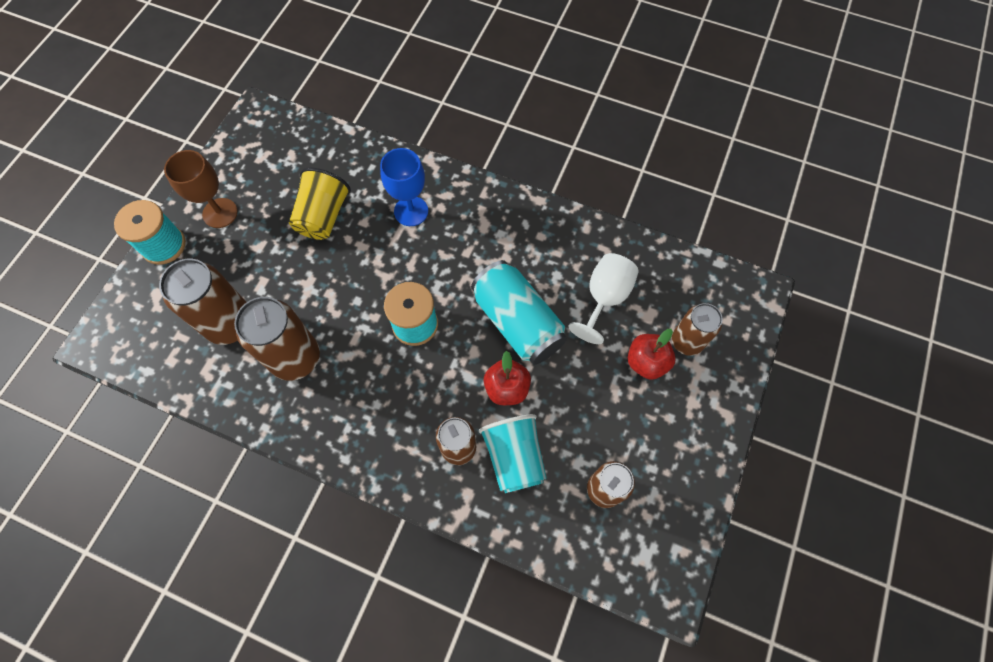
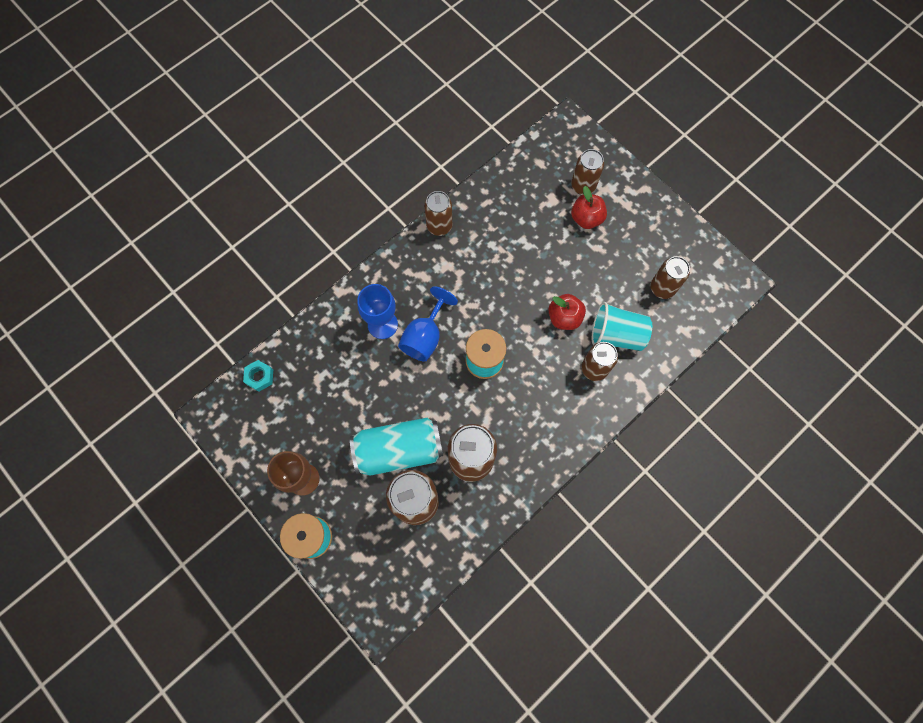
camera: 65 degrees left, 5 degrees up
yellow cup [289,168,351,240] -> none
turquoise can [471,260,567,365] -> turquoise can moved to [350,418,443,476]
white goblet [568,253,639,344] -> none
none -> turquoise nut [243,360,273,392]
none -> blue goblet [398,286,458,362]
none -> brown can [424,191,452,236]

